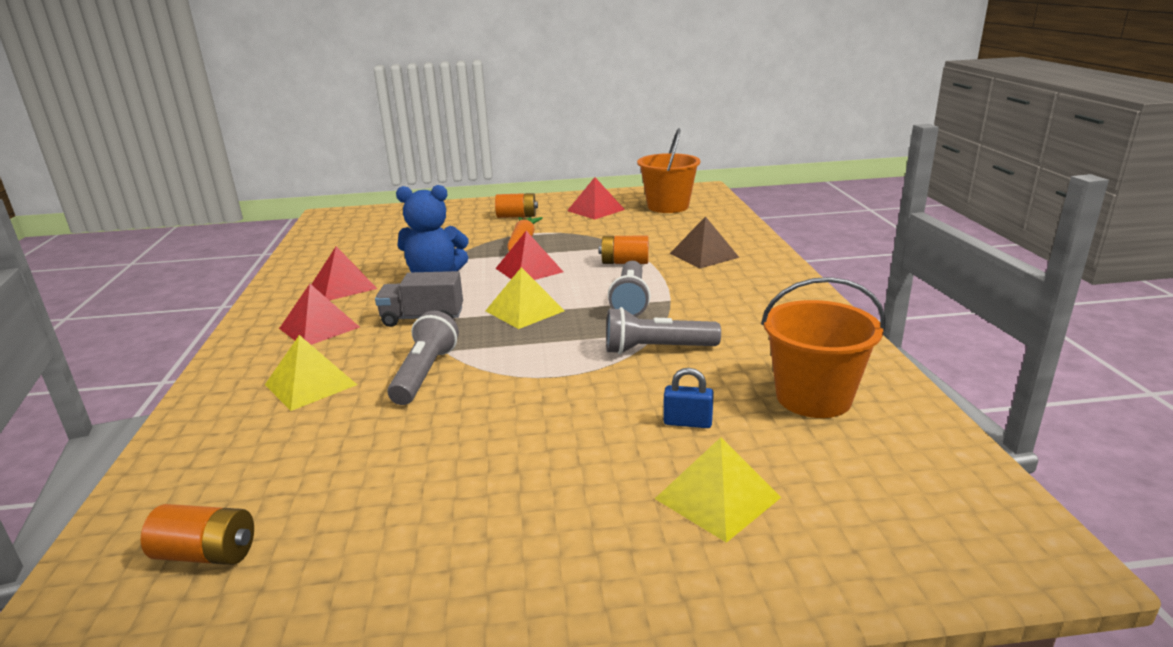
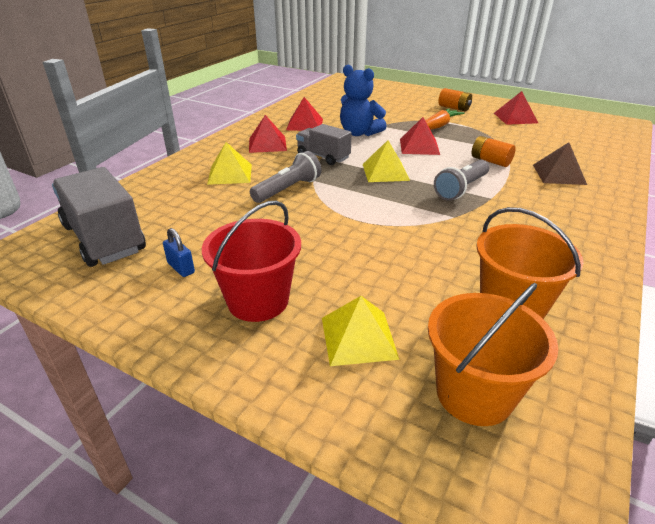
camera: 35 degrees right, 10 degrees up
orange battery [140,504,254,565] -> grey truck [52,167,146,267]
grey flashlight [606,307,721,354] -> none
orange bucket [637,128,700,213] -> orange bucket moved to [428,283,558,426]
blue padlock [663,368,714,428] -> blue padlock moved to [163,228,195,277]
none -> red bucket [202,201,301,322]

